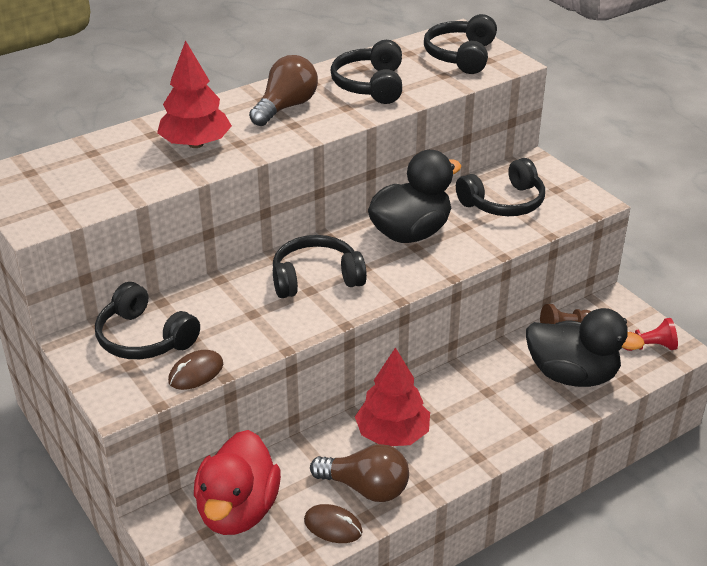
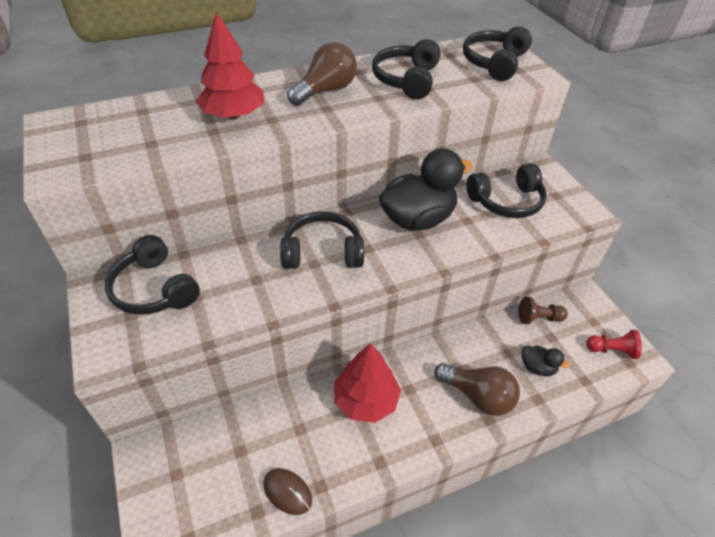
camera: 10 degrees right, 10 degrees up
brown mouse [168,350,223,390] -> none
red duck [194,430,281,535] -> none
brown light bulb [310,444,409,502] -> brown light bulb moved to [434,363,520,416]
black duck [526,308,645,387] -> black duck [522,346,570,376], size x0.46

